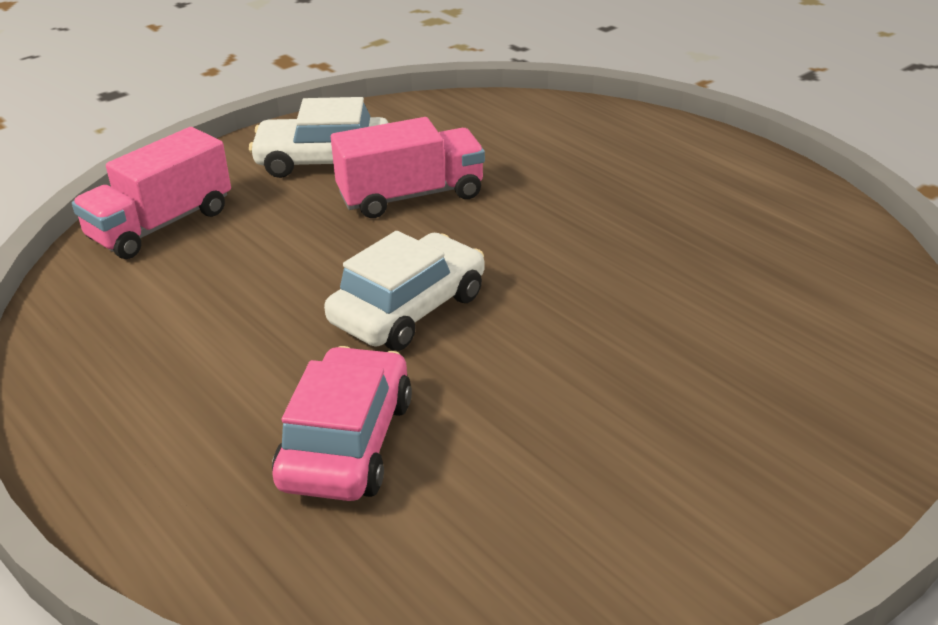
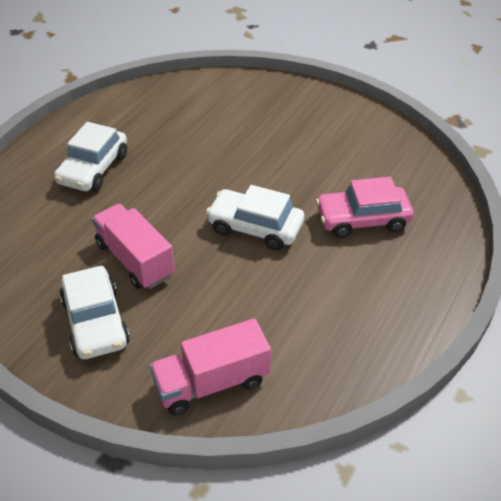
camera: 110 degrees left, 10 degrees up
pink truck [72,127,231,259] -> pink truck turned 135 degrees clockwise [150,319,271,416]
none -> white car [54,122,127,191]

